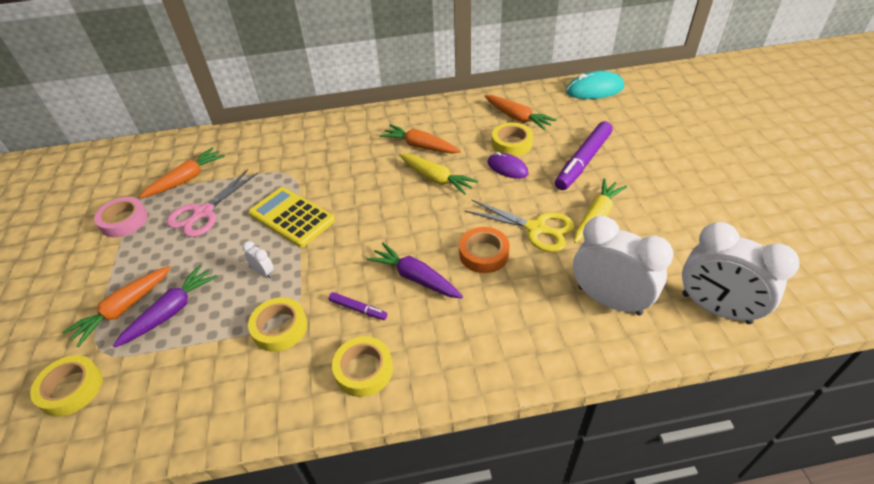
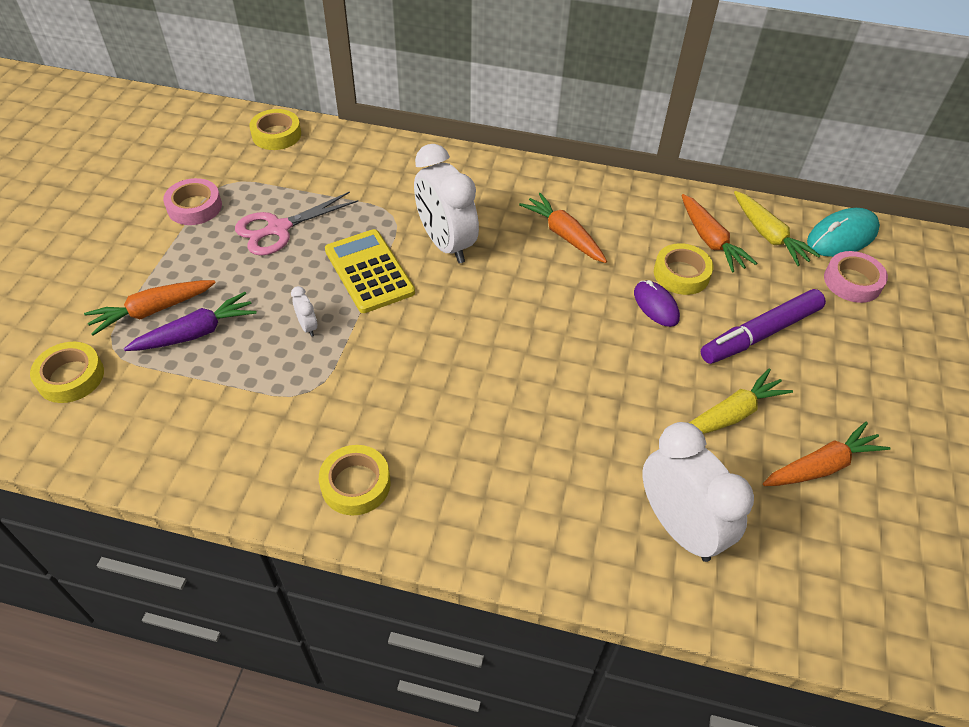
camera: 20 degrees right, 5 degrees up
orange carrot [139,147,225,198] -> orange carrot moved to [763,422,890,486]
yellow tape [248,297,307,352] -> yellow tape moved to [249,109,301,150]
purple marker [329,292,387,320] -> none
purple carrot [367,243,463,299] -> none
yellow carrot [399,154,478,195] -> yellow carrot moved to [734,191,821,266]
orange tape [459,227,510,273] -> none
yellow scissors [465,200,575,252] -> none
turquoise mouse [566,71,624,99] -> turquoise mouse turned 45 degrees counterclockwise [807,208,880,257]
white clock [682,222,800,324] -> white clock moved to [414,144,479,263]
none -> pink tape [824,251,888,303]

